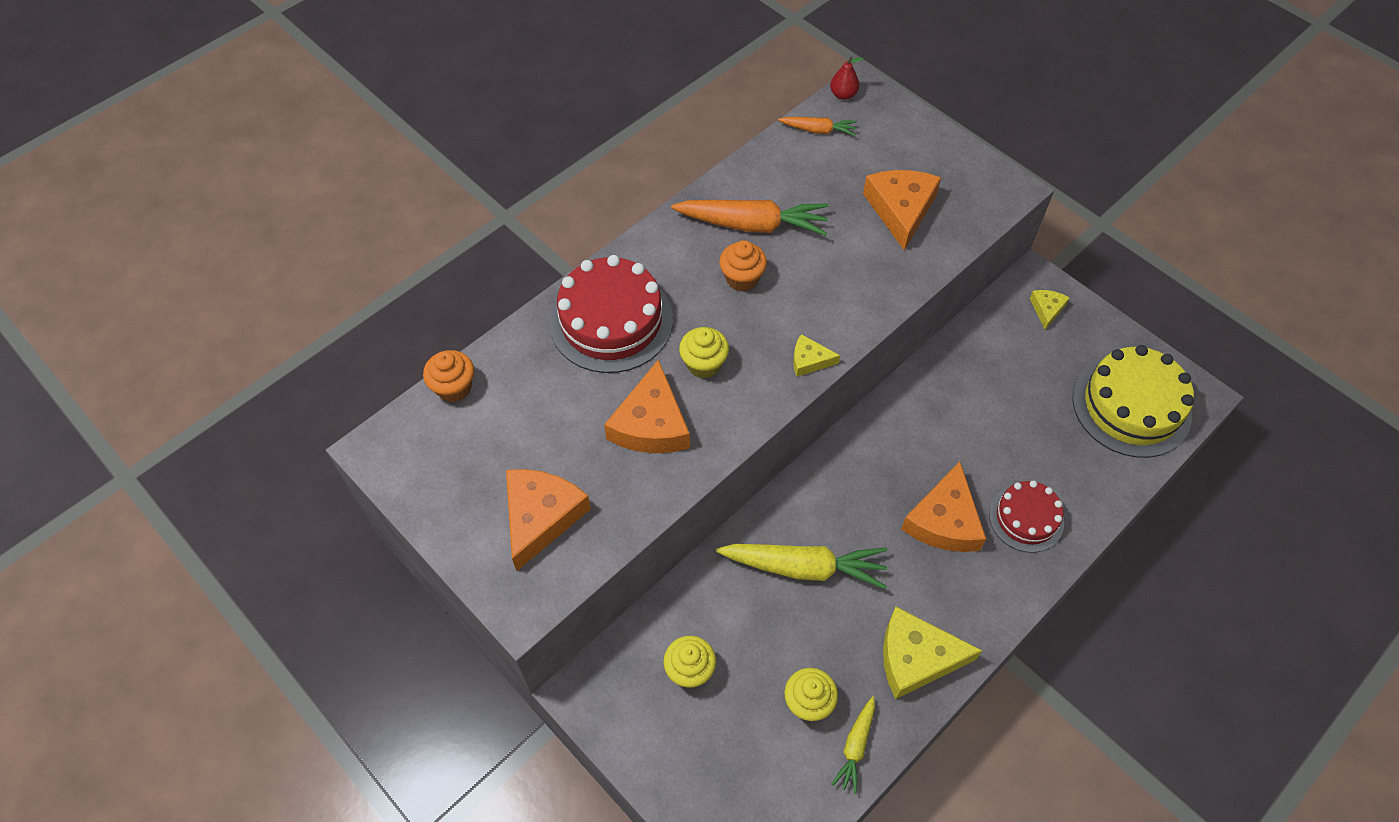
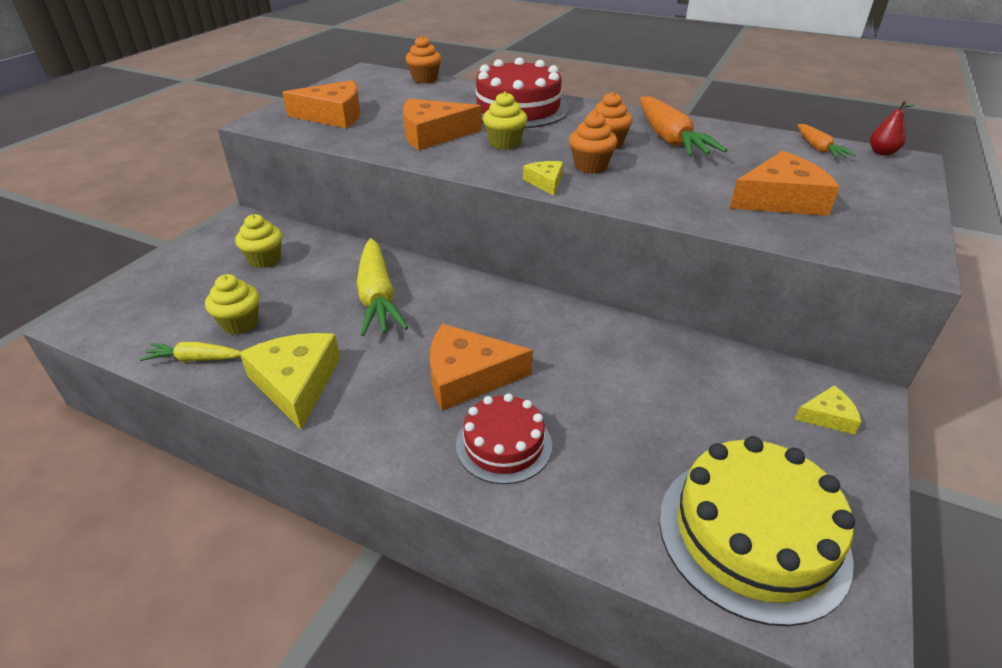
camera: 70 degrees right, 20 degrees down
none -> orange cupcake [569,112,617,174]

